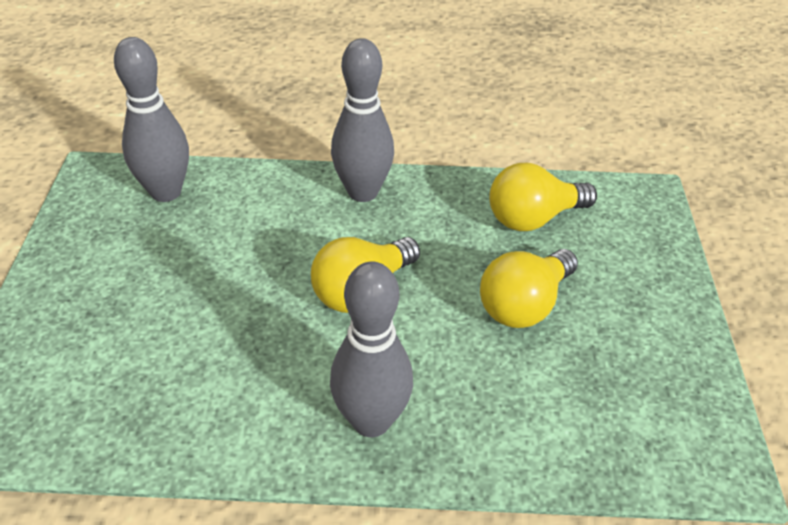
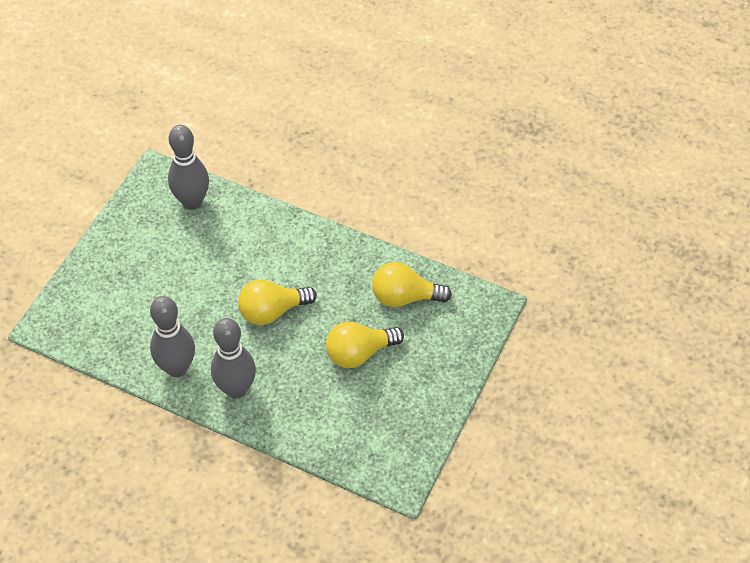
camera: 25 degrees right, 10 degrees up
grey bowling pin [331,38,394,202] -> grey bowling pin moved to [150,296,195,377]

